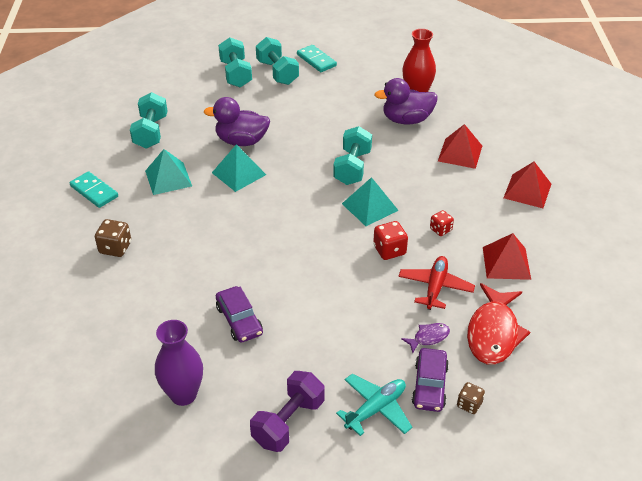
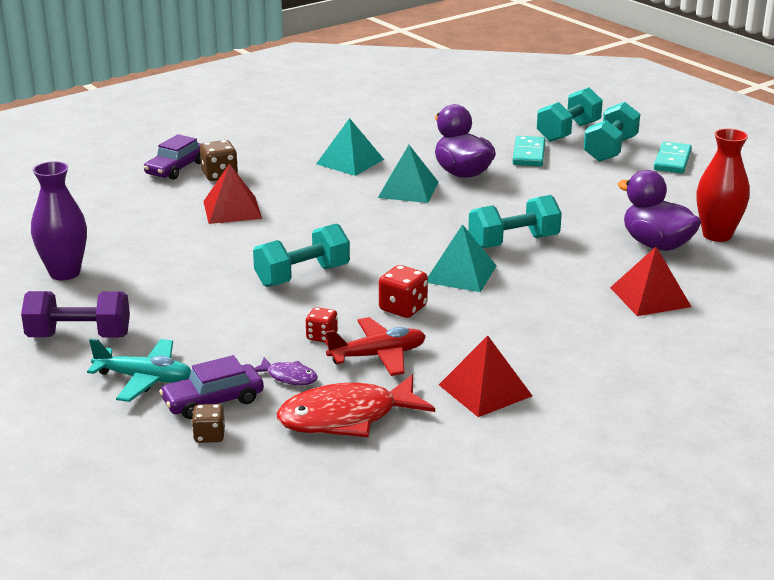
camera: 55 degrees right, 15 degrees down
turquoise domino [70,171,118,208] -> turquoise domino moved to [513,136,545,166]
turquoise dumbbell [130,92,167,149] -> turquoise dumbbell moved to [253,223,350,287]
purple car [216,286,263,343] -> purple car moved to [144,134,201,180]
red dice [430,210,454,236] -> red dice moved to [306,307,338,342]
red pyramid [503,162,551,208] -> red pyramid moved to [203,163,262,224]

